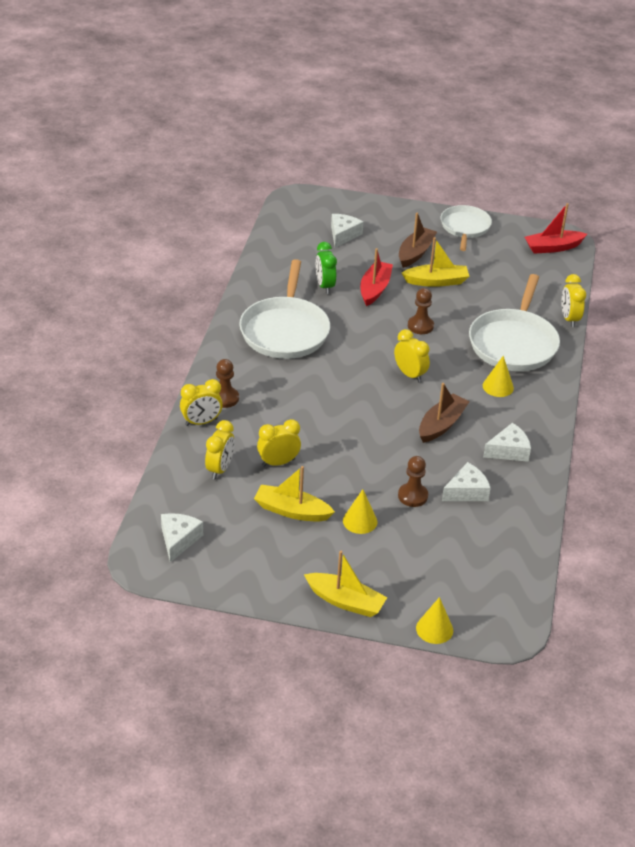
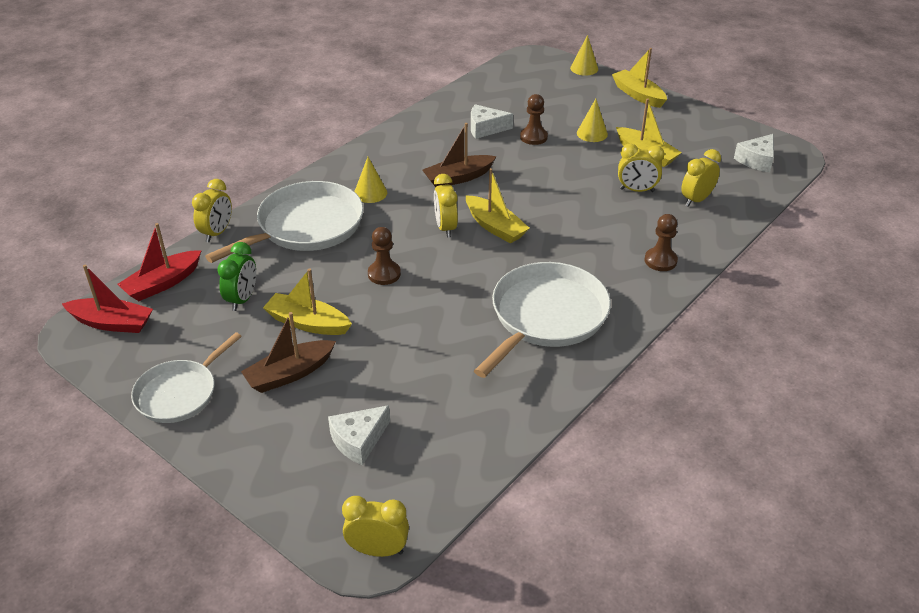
camera: 150 degrees left, 0 degrees up
yellow clock [180,379,223,426] -> yellow clock moved to [342,496,409,557]
green clock [316,242,337,294] -> green clock moved to [217,242,256,311]
red boat [360,248,393,306] -> red boat moved to [117,223,202,301]
white cheese [483,423,531,462] -> none
none -> yellow boat [466,168,530,244]

